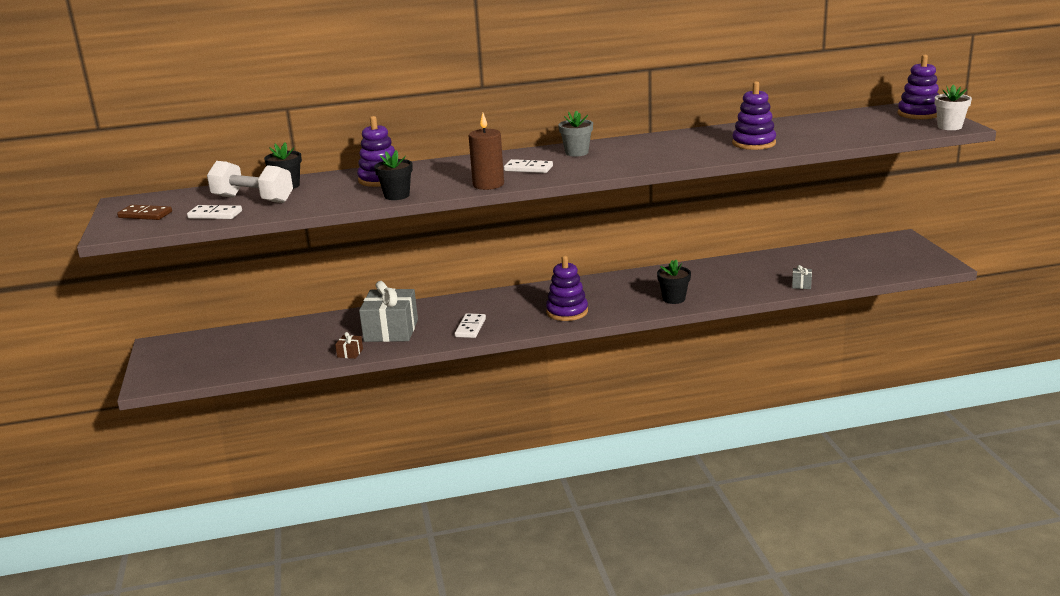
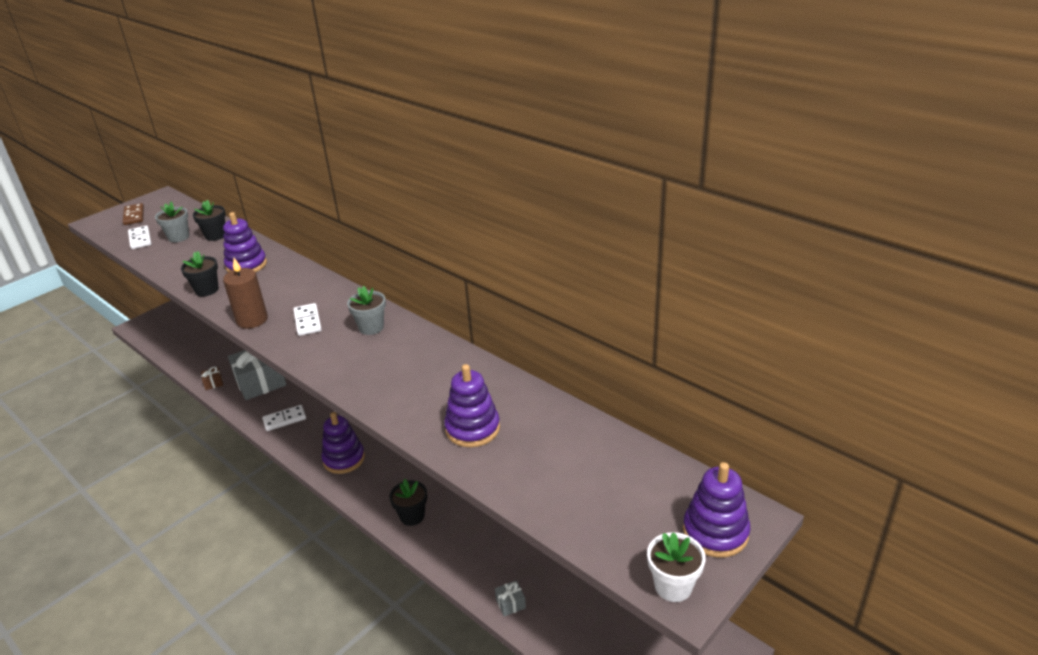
camera: 55 degrees right, 10 degrees up
white dumbbell [207,161,293,203] -> grey flower pot [155,202,189,242]

